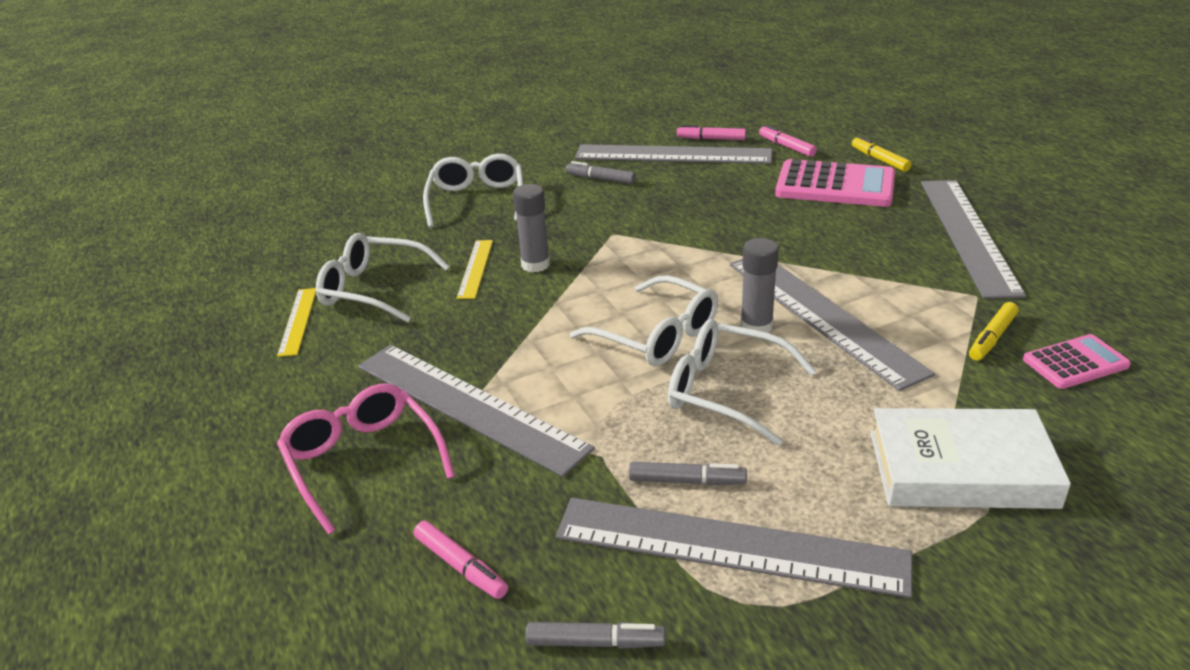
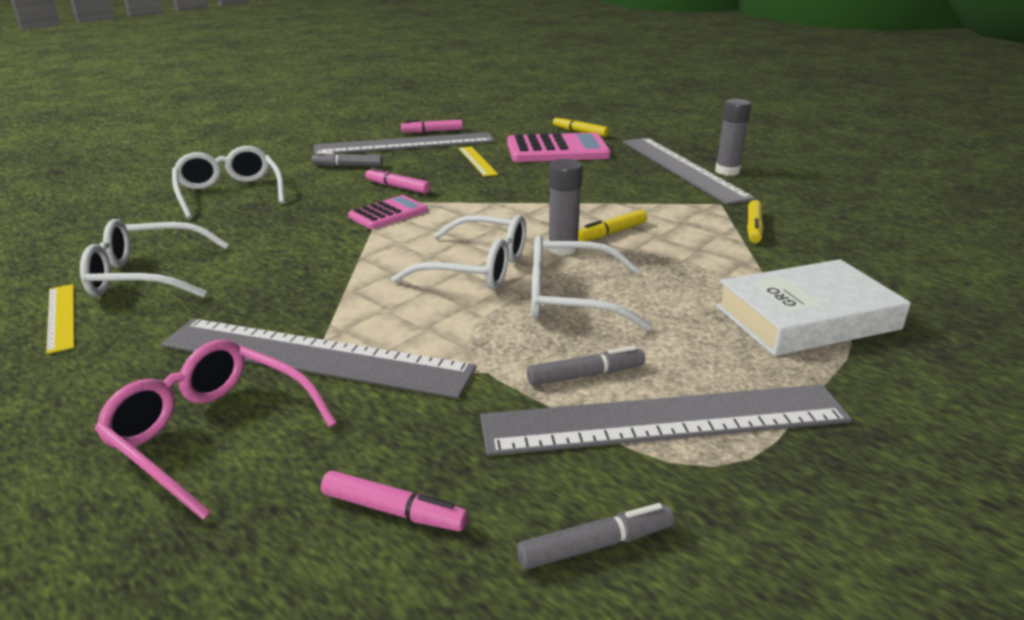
camera: 25 degrees left, 5 degrees down
yellow ruler [457,240,493,299] -> yellow ruler moved to [458,146,498,177]
grey glue stick [513,184,550,273] -> grey glue stick moved to [715,99,751,176]
grey ruler [730,259,935,391] -> yellow marker [578,210,647,241]
pink marker [759,125,817,157] -> pink marker moved to [365,167,430,194]
pink calculator [1023,334,1131,389] -> pink calculator moved to [348,195,427,229]

